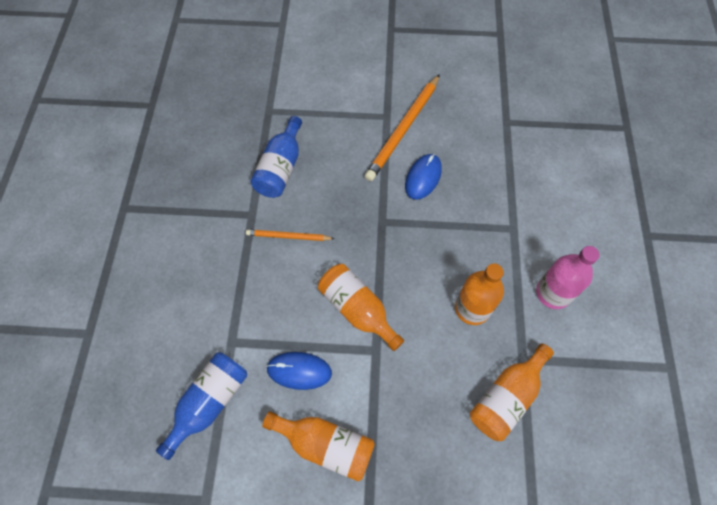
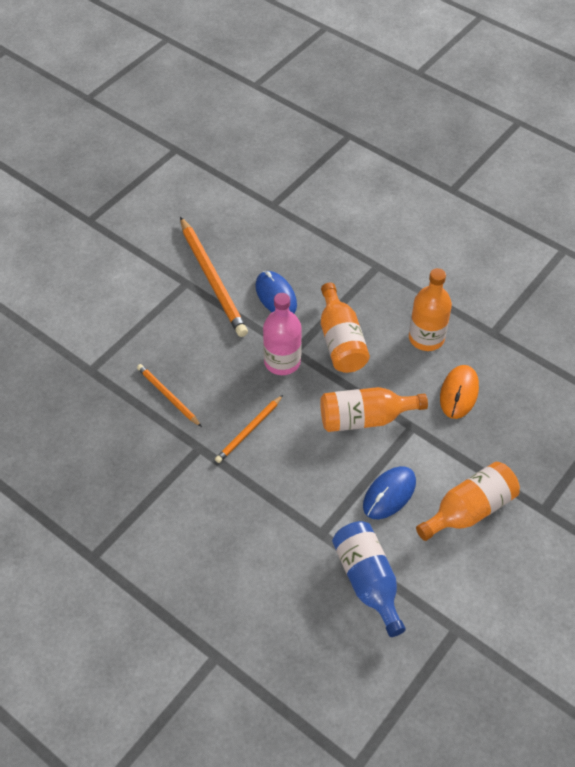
camera: 55 degrees left, 10 degrees down
blue bottle [250,116,302,198] -> orange pencil [137,364,202,427]
orange bottle [470,344,554,441] -> orange bottle moved to [321,283,370,373]
pink bottle [536,246,599,309] -> pink bottle moved to [263,293,302,375]
none -> orange mouse [440,365,479,419]

